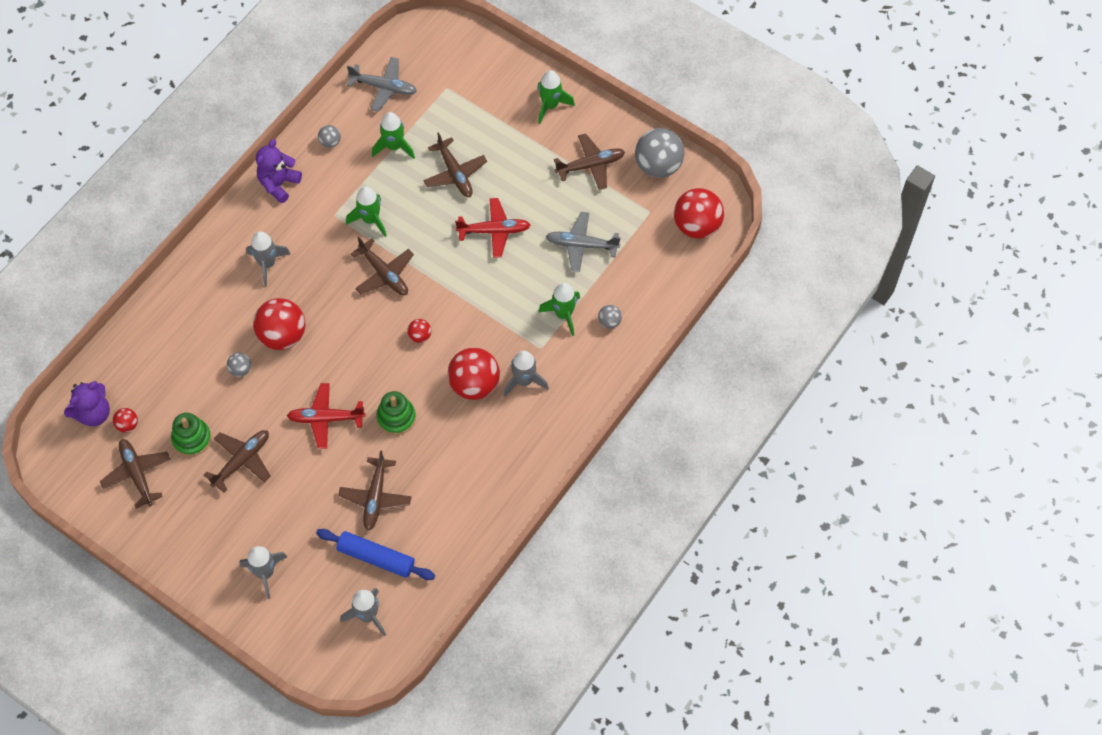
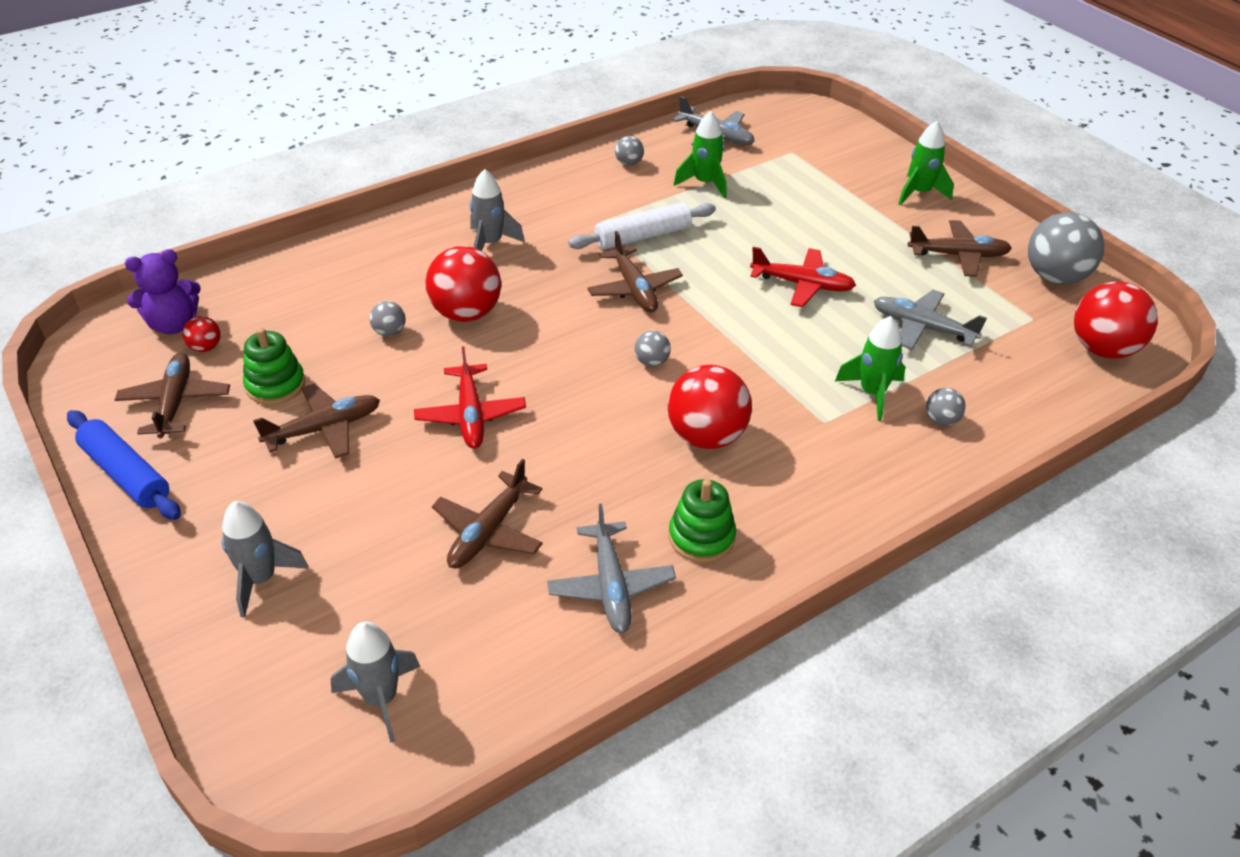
camera: 20 degrees right, 20 degrees down
purple teddy bear [256,139,302,203] -> none
red plane [287,383,366,449] -> red plane turned 120 degrees counterclockwise [414,346,526,448]
blue rolling pin [316,529,435,580] -> blue rolling pin moved to [67,410,181,520]
green rocket [346,186,387,237] -> white rolling pin [568,202,716,250]
green stacking toy [376,391,416,435] -> green stacking toy moved to [669,479,736,563]
red ball [407,319,431,343] -> grey ball [635,331,671,367]
brown plane [423,132,487,197] -> none
grey rocket [504,351,549,397] -> none
none -> grey plane [547,504,676,633]

